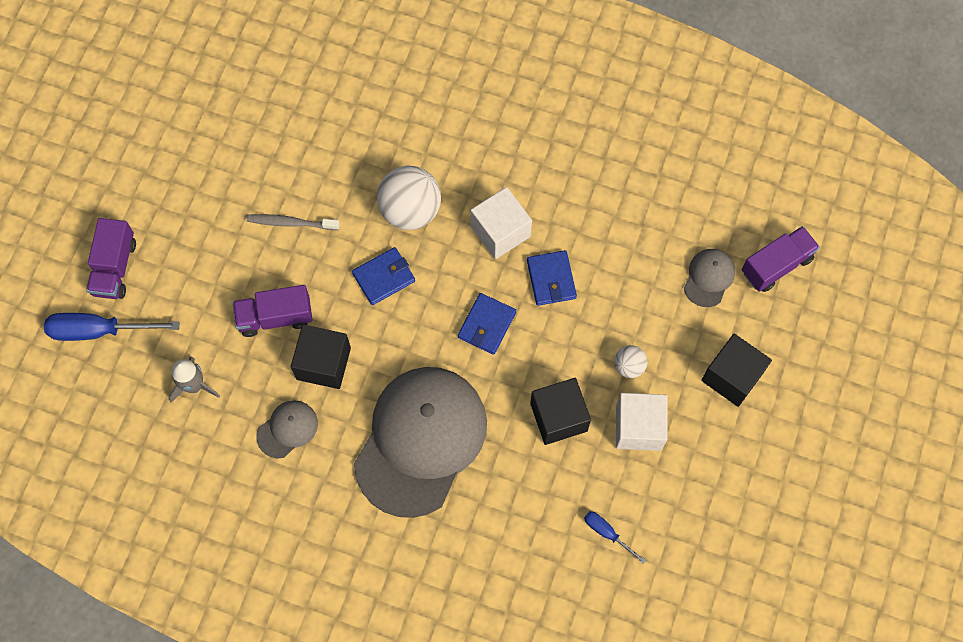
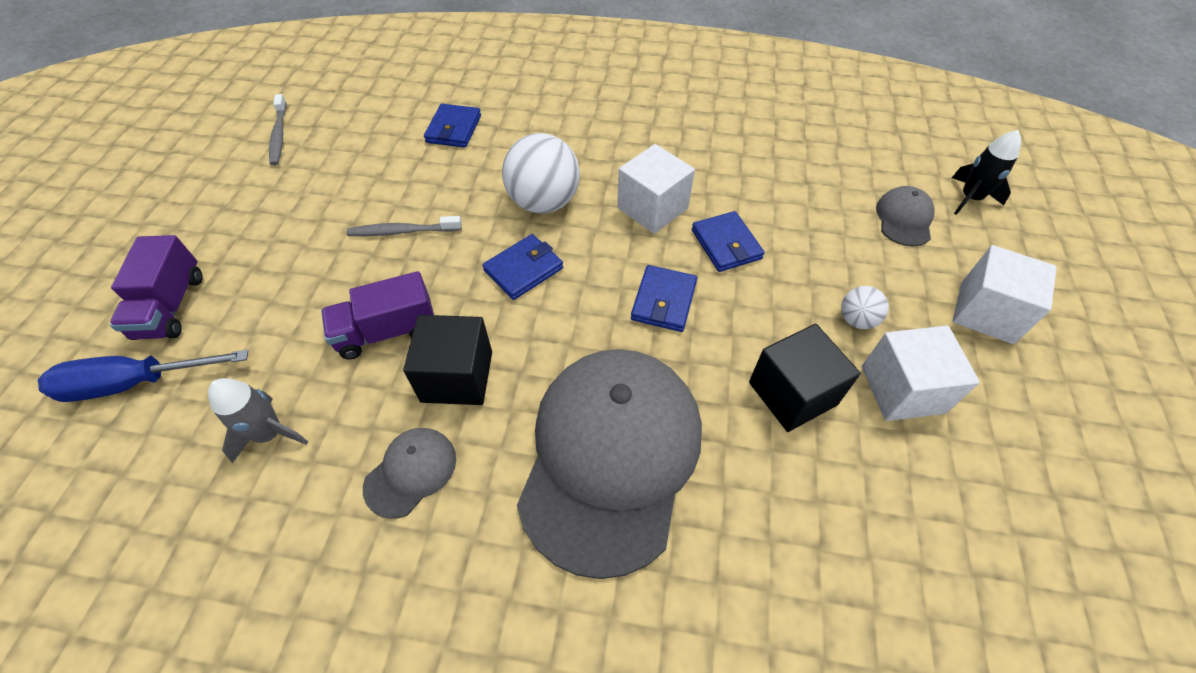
camera: 10 degrees left, 15 degrees down
blue screwdriver [584,511,646,564] -> none
black cube [701,334,772,407] -> white cube [952,245,1057,344]
purple truck [742,226,820,292] -> black rocket [952,130,1021,215]
none -> grey toothbrush [269,94,287,166]
none -> blue wallet [424,104,481,148]

